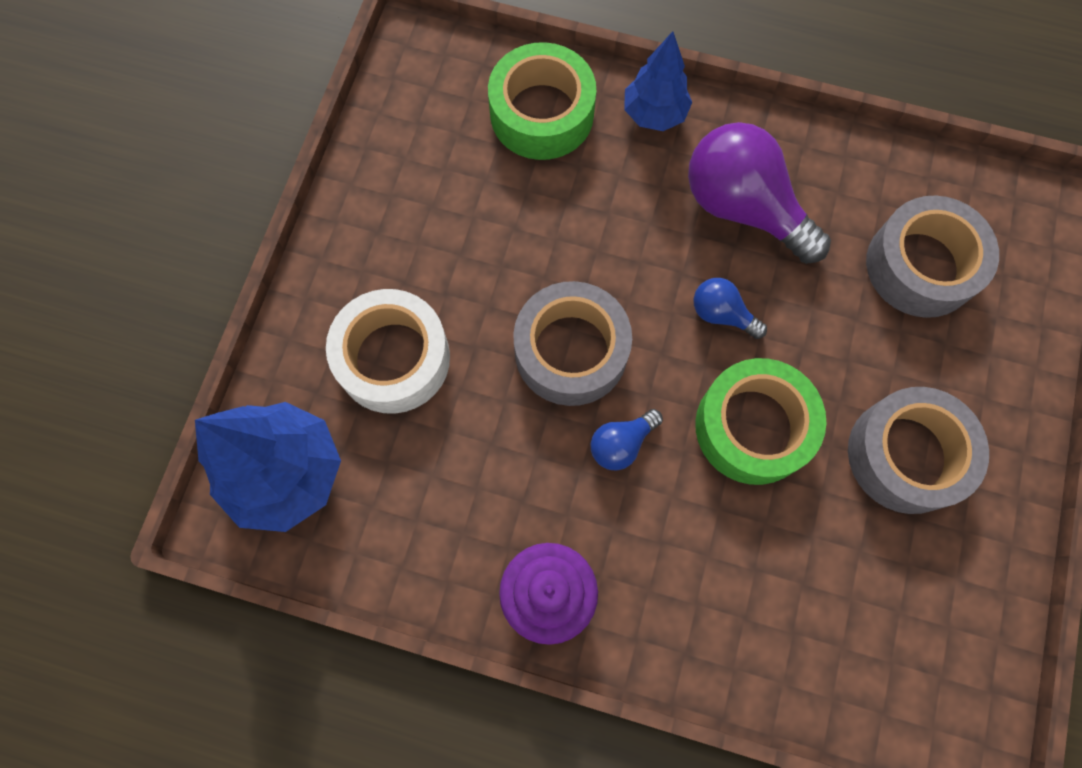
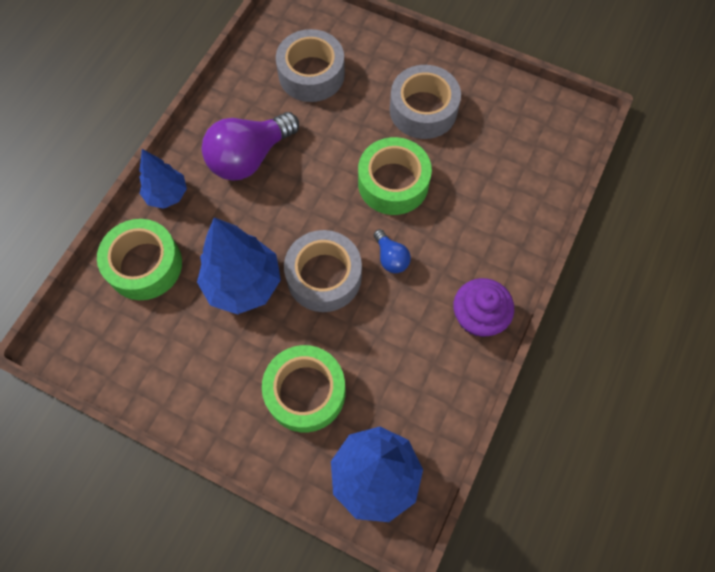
camera: 80 degrees left, 5 degrees down
white tape [326,289,450,414] -> green tape [262,345,345,432]
blue light bulb [694,278,767,339] -> none
none -> blue tree [197,217,281,314]

